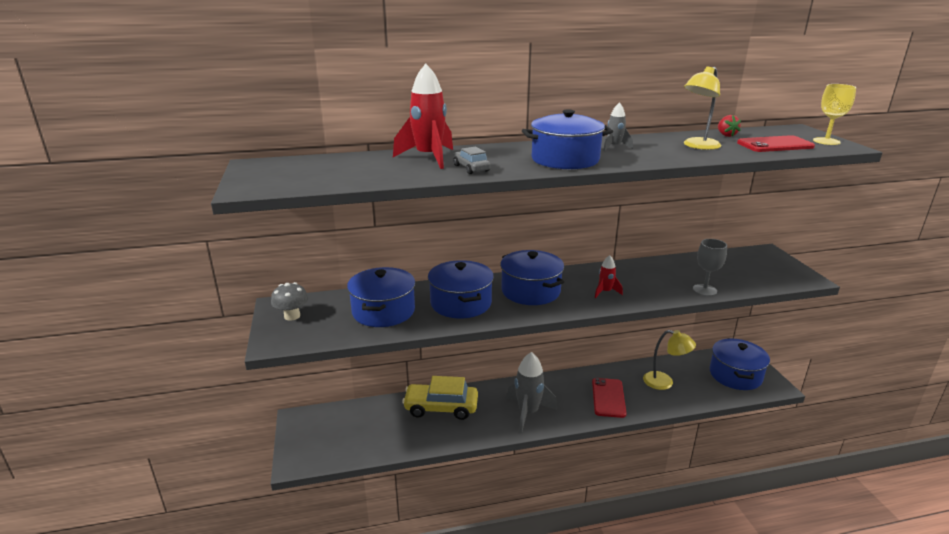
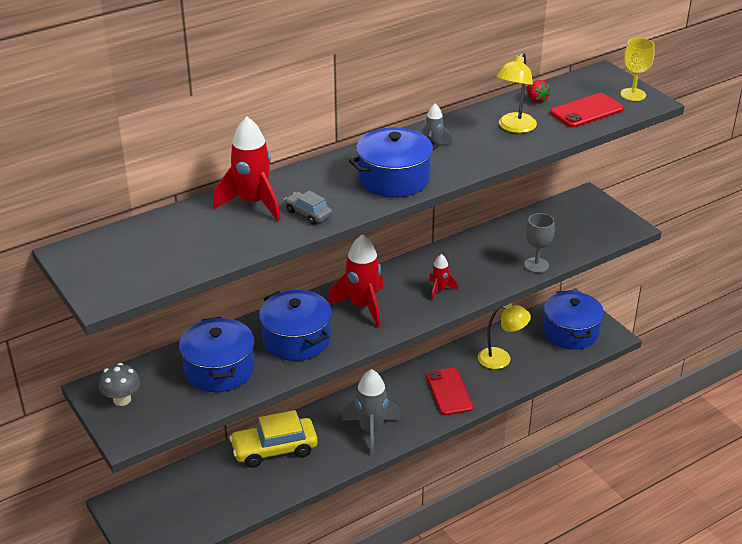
camera: 20 degrees left, 10 degrees up
blue pot [500,250,564,305] -> red rocket [328,234,383,327]

